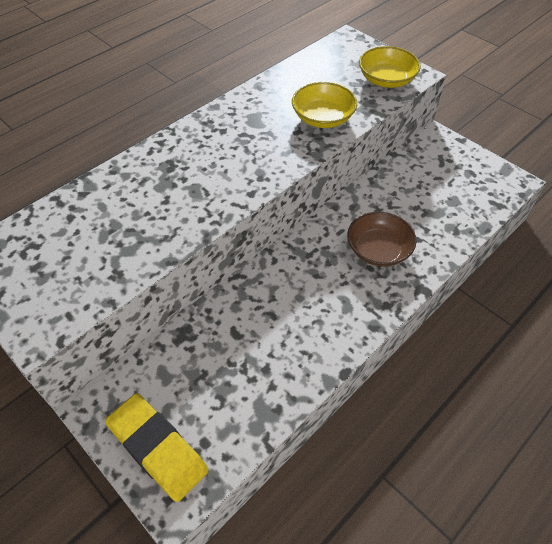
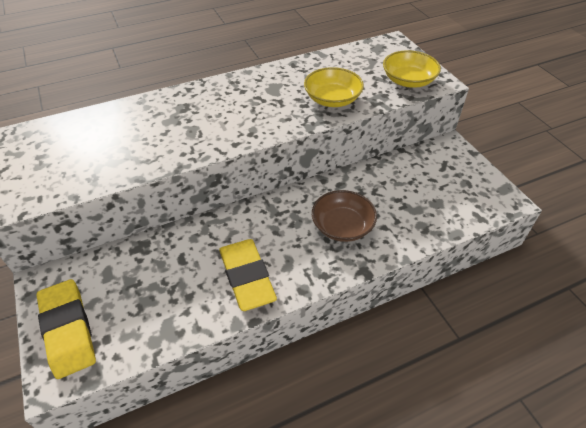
camera: 20 degrees right, 5 degrees down
none -> yellow eraser [219,239,277,311]

